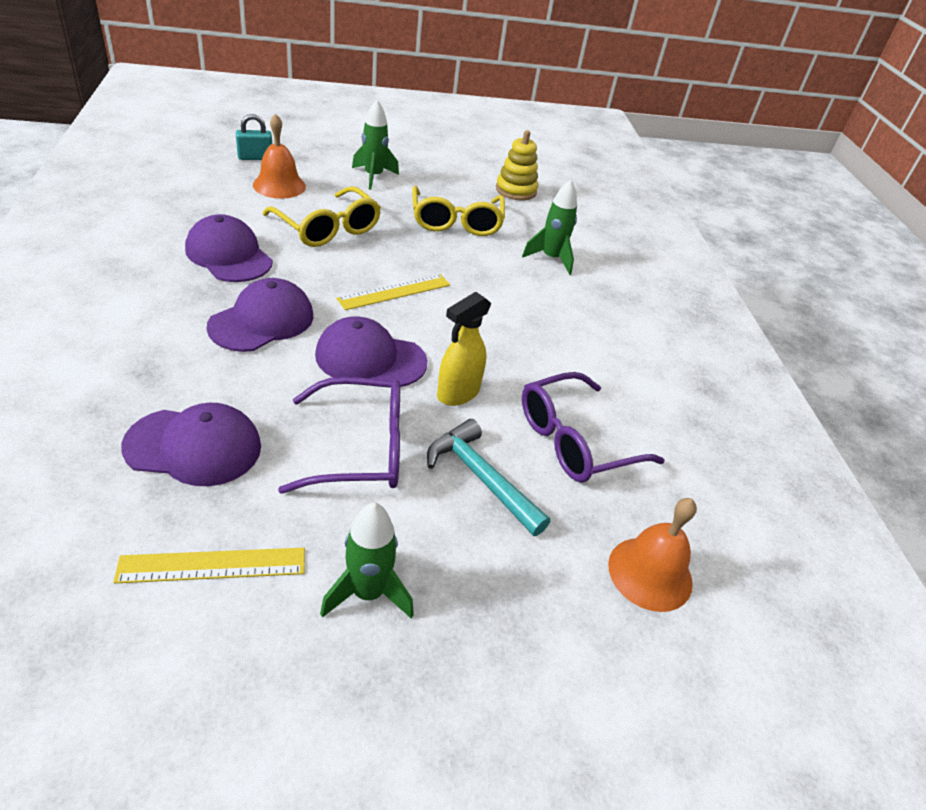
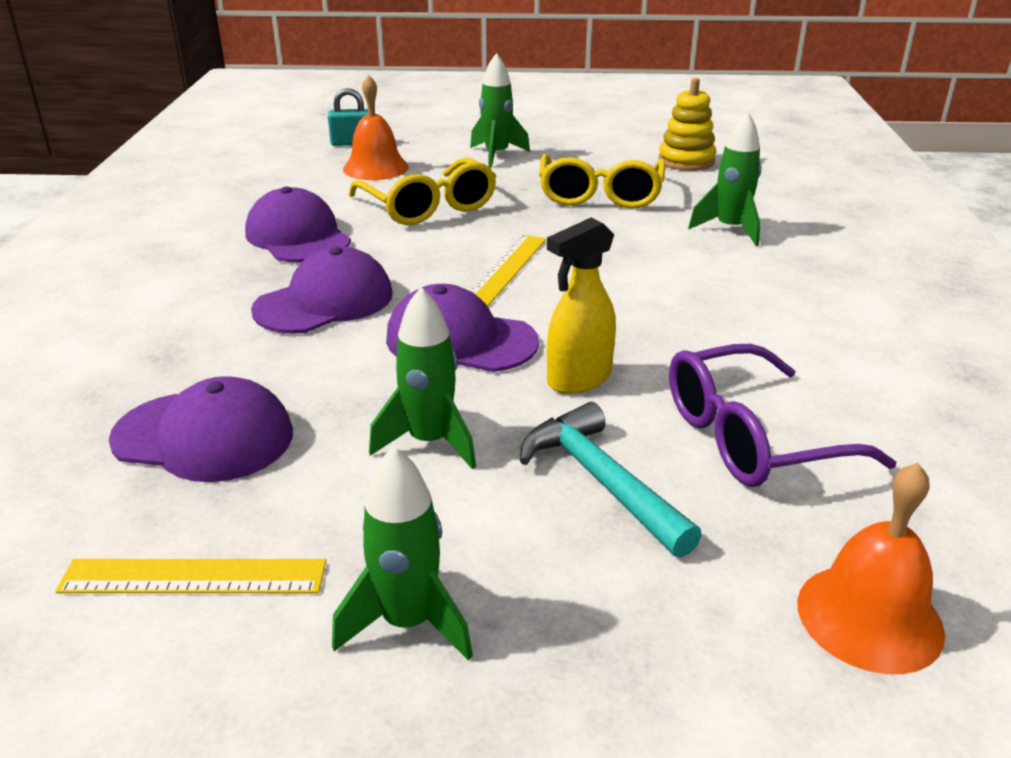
camera: 15 degrees right, 10 degrees down
purple glasses [278,377,400,494] -> green rocket [369,287,476,469]
yellow ruler [336,274,450,310] -> yellow ruler turned 45 degrees counterclockwise [470,235,546,307]

